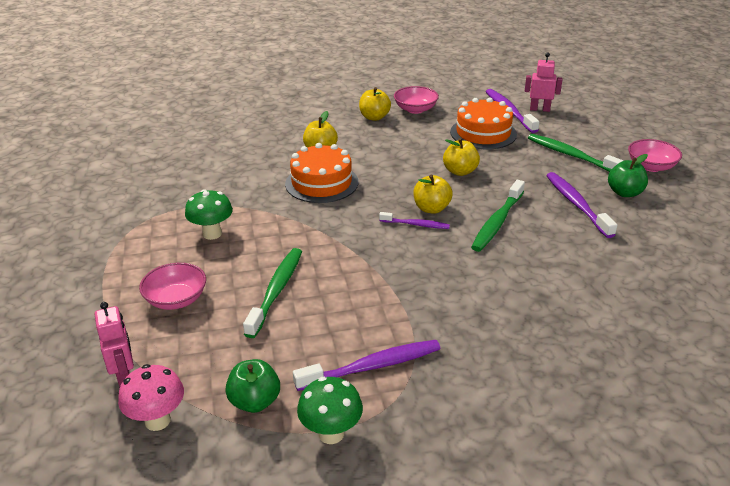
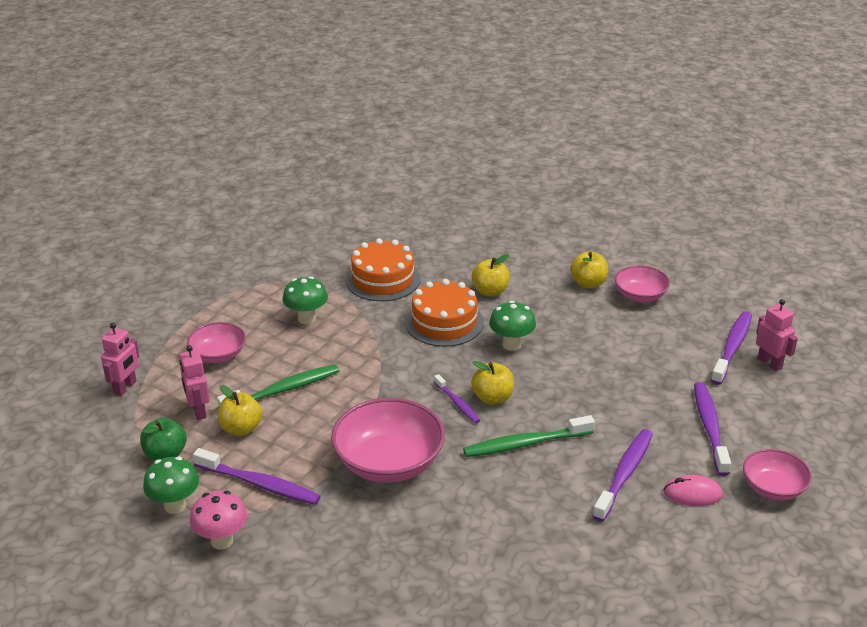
camera: 45 degrees right, 0 degrees up
pink mushroom [118,364,184,431] -> pink mushroom moved to [190,490,247,550]
yellow apple [443,138,480,176] -> yellow apple moved to [218,385,263,436]
orange cake [450,98,517,149] -> orange cake moved to [346,238,420,301]
green toothbrush [528,134,623,172] -> purple toothbrush [694,382,731,476]
green apple [608,154,648,197] -> pink mouse [663,475,723,506]
none -> pink robot [179,345,210,420]
none -> pink bowl [331,398,445,483]
none -> green mushroom [489,301,536,351]

